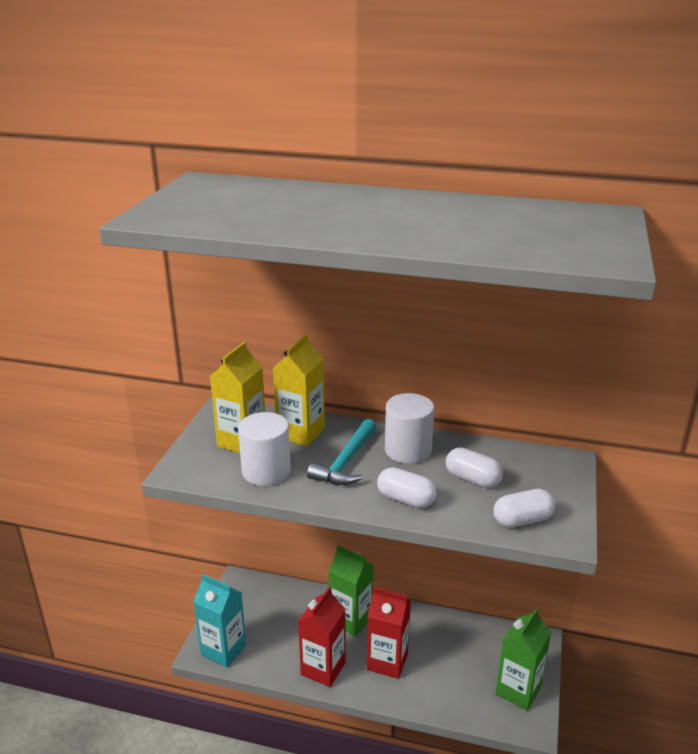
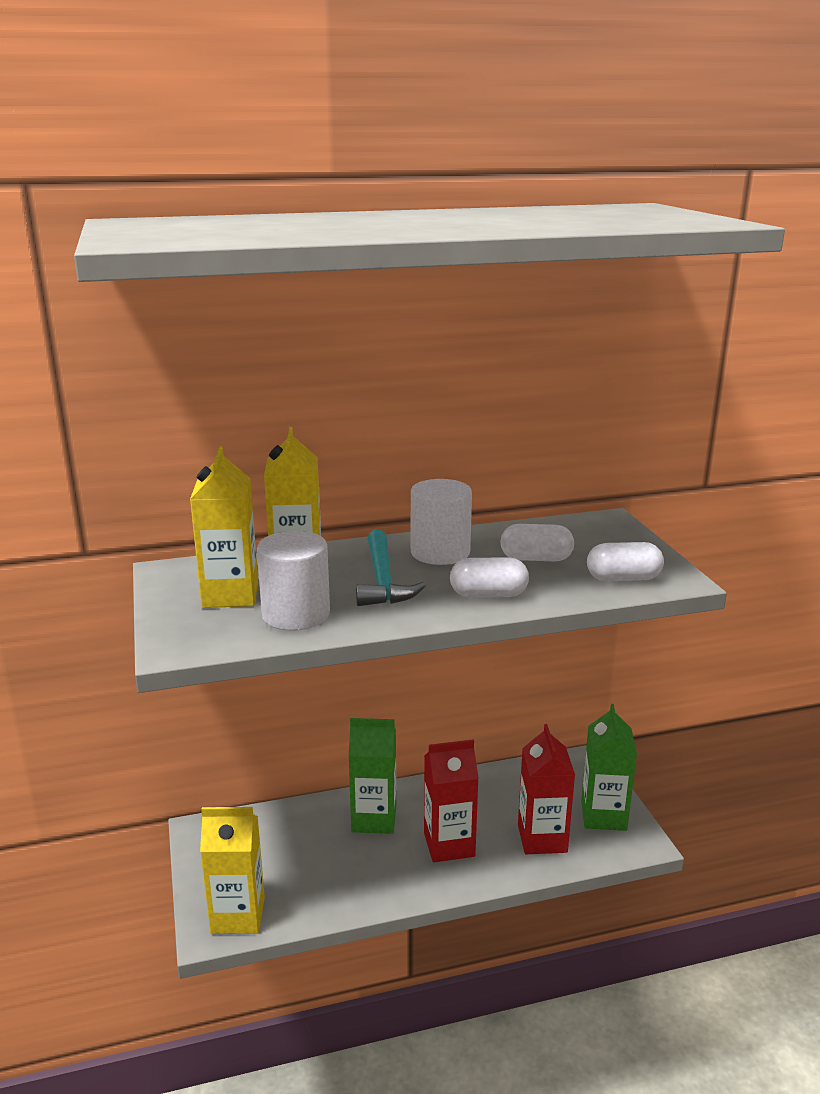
camera: 30 degrees left, 5 degrees down
turquoise carton [193,574,246,668] -> yellow carton [200,807,265,934]
red carton [298,587,346,687] -> red carton moved to [518,724,575,854]
white capsule [493,489,555,528] -> white capsule turned 45 degrees clockwise [587,542,664,581]

